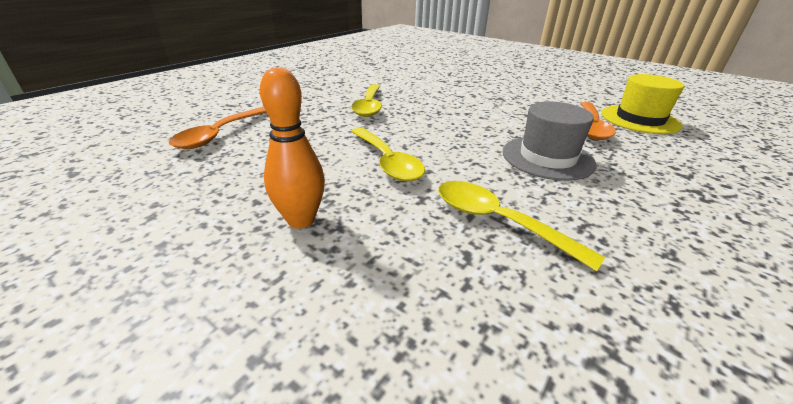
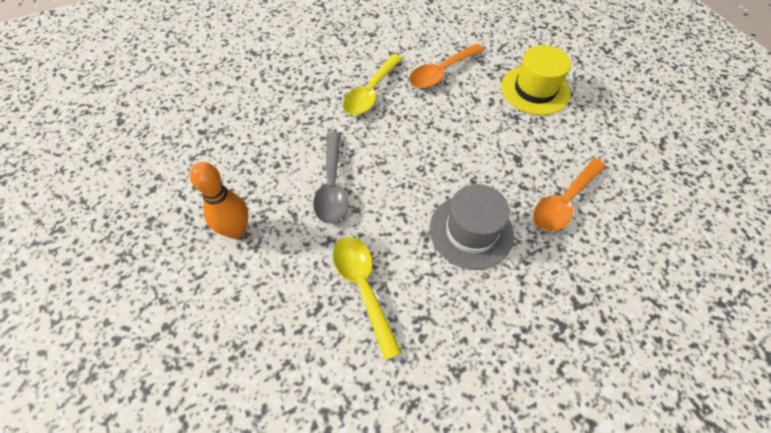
camera: 25 degrees right, 25 degrees up
orange spoon [169,107,267,149] -> orange spoon moved to [409,44,484,88]
yellow spoon [351,127,425,182] -> grey spoon [313,132,348,224]
yellow hat [601,74,684,134] -> yellow hat moved to [501,45,571,115]

